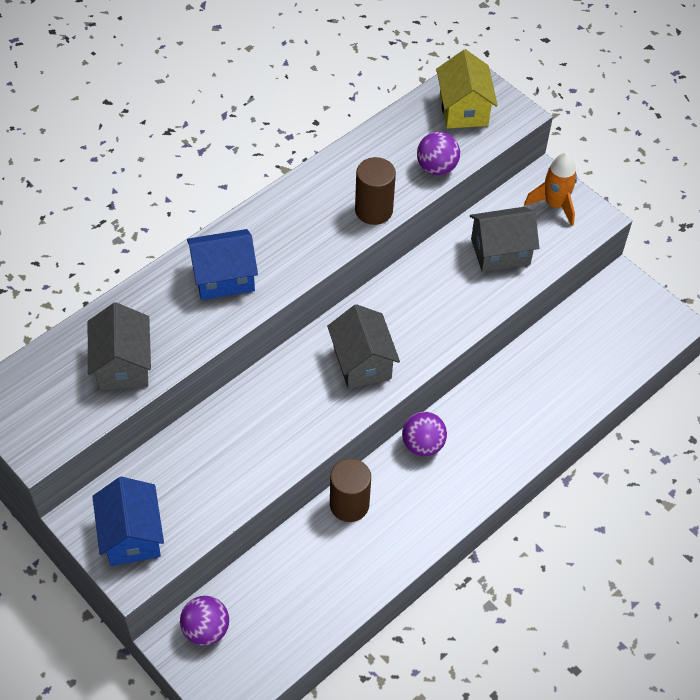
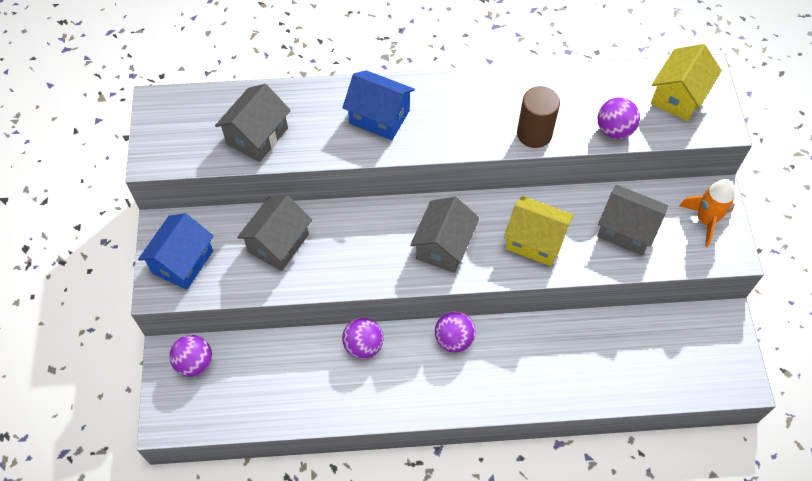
camera: 40 degrees right, 5 degrees up
brown cylinder [330,458,371,522] -> purple ball [342,318,383,359]
none -> grey house [237,195,312,271]
none -> yellow house [504,196,574,266]

